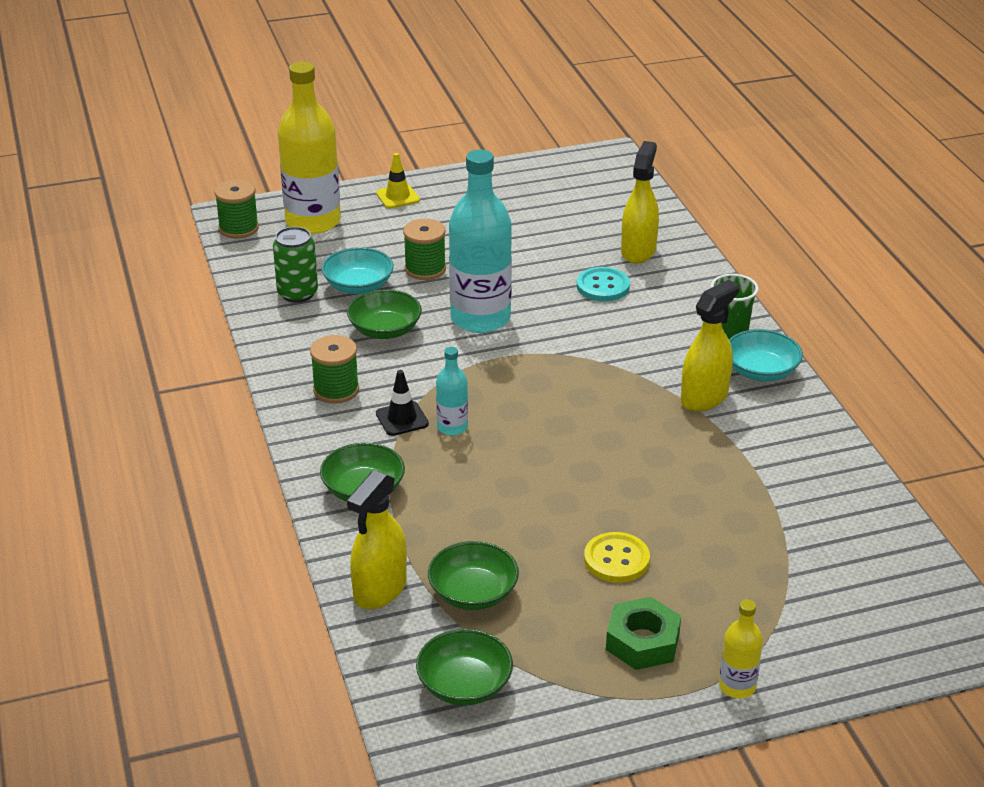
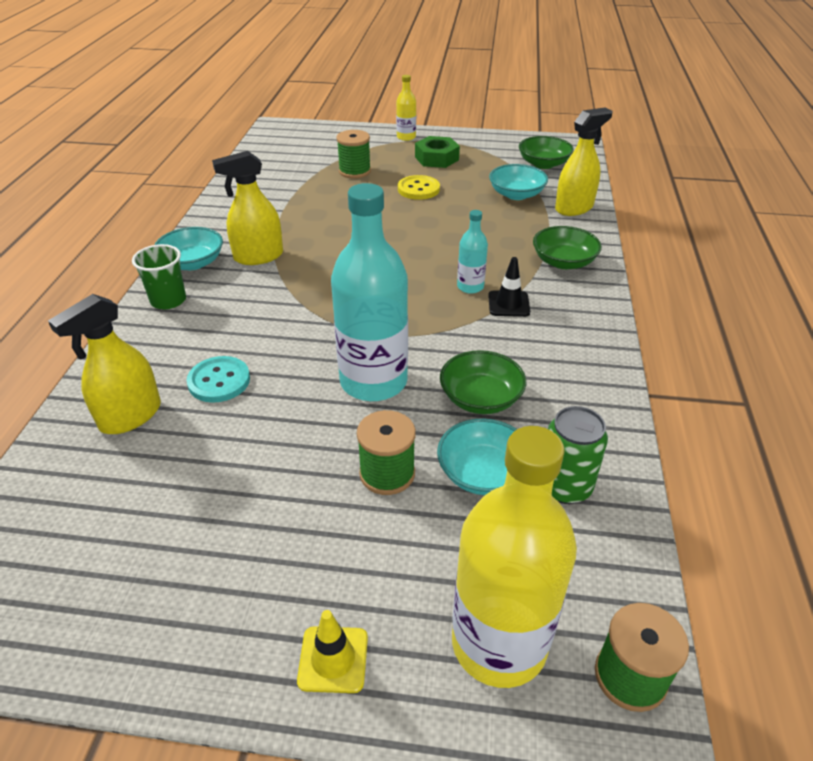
camera: 155 degrees left, 5 degrees up
green spool [310,335,359,404] -> green spool moved to [336,130,371,178]
green bowl [428,541,519,610] -> turquoise bowl [489,164,548,200]

